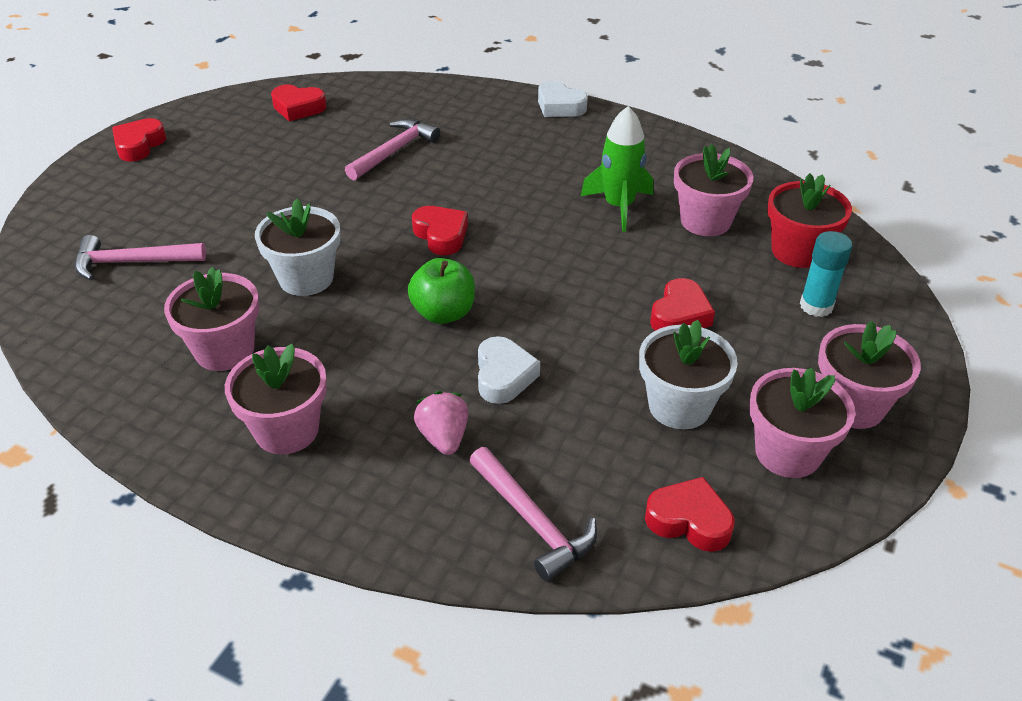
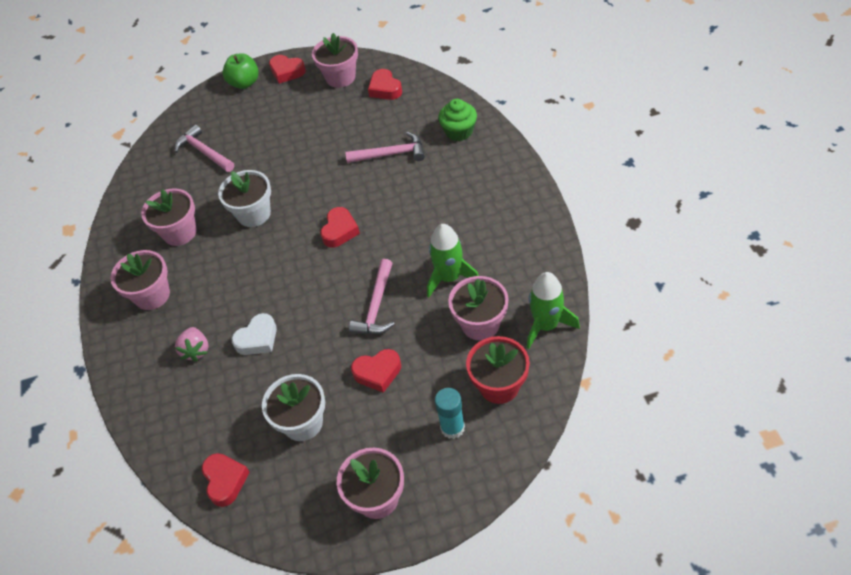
camera: 55 degrees right, 10 degrees up
red heart [112,118,166,162] -> red heart turned 135 degrees counterclockwise [269,55,306,84]
green apple [408,258,475,324] -> green apple moved to [222,53,259,89]
pink strawberry [414,391,468,455] -> pink strawberry turned 135 degrees clockwise [175,327,209,362]
pink hammer [469,447,597,582] -> pink hammer moved to [349,259,395,334]
white heart [538,81,588,117] -> none
pink flower pot [749,367,855,478] -> pink flower pot moved to [312,33,358,88]
none -> green cupcake [438,99,477,141]
none -> green rocket [527,272,580,349]

